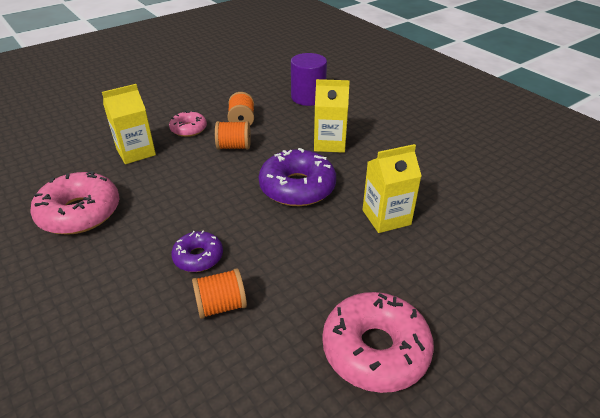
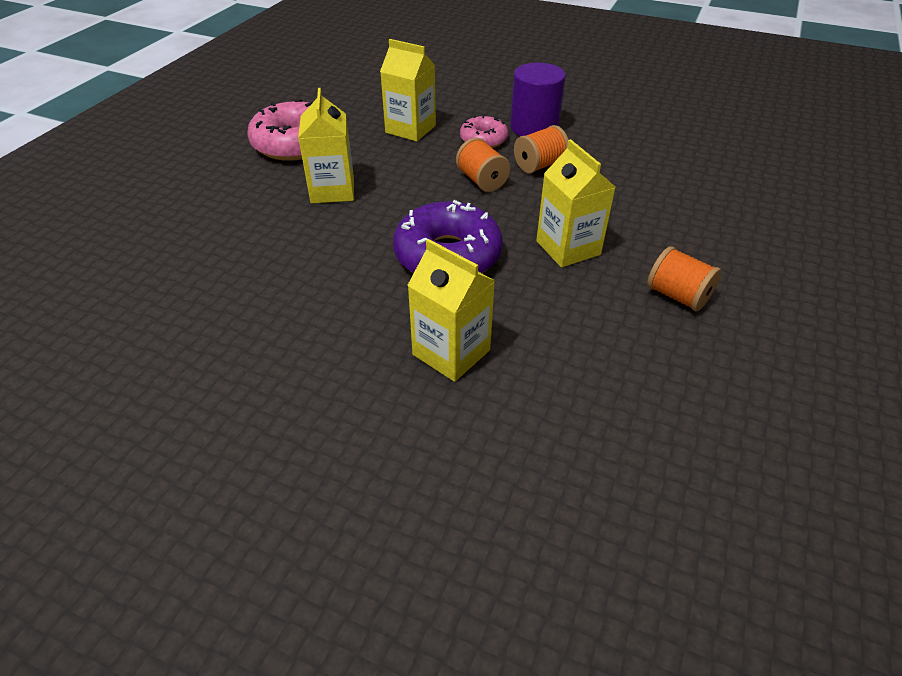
camera: 60 degrees right, 5 degrees up
purple donut [171,231,223,272] -> none
orange spool [192,268,247,319] -> orange spool moved to [647,246,721,312]
purple cylinder [291,53,327,106] -> purple cylinder moved to [510,63,566,136]
pink donut [322,292,434,393] -> none
none -> yellow carton [298,88,354,203]

